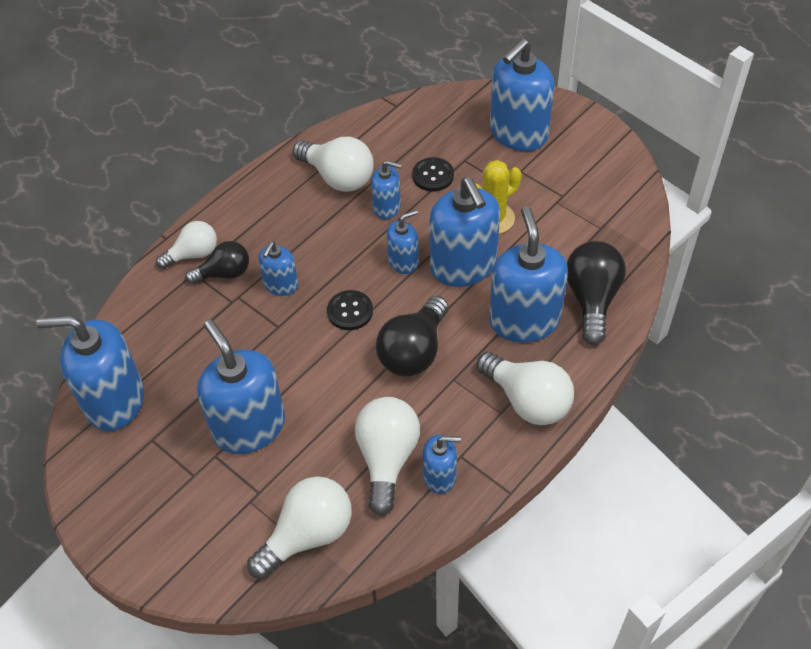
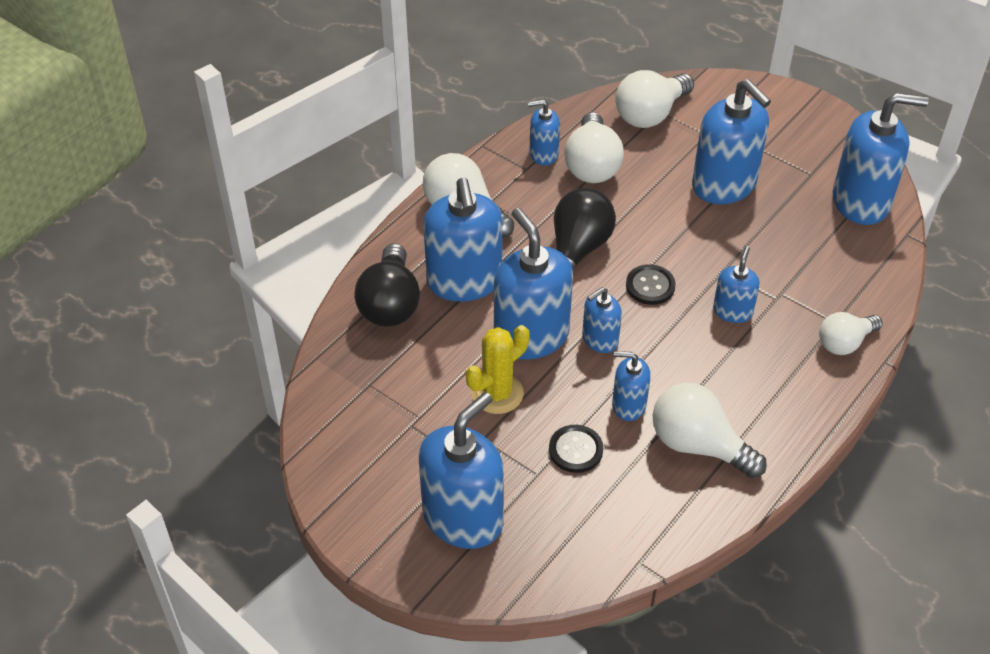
camera: 175 degrees right, 5 degrees down
black light bulb [185,241,249,284] -> none

